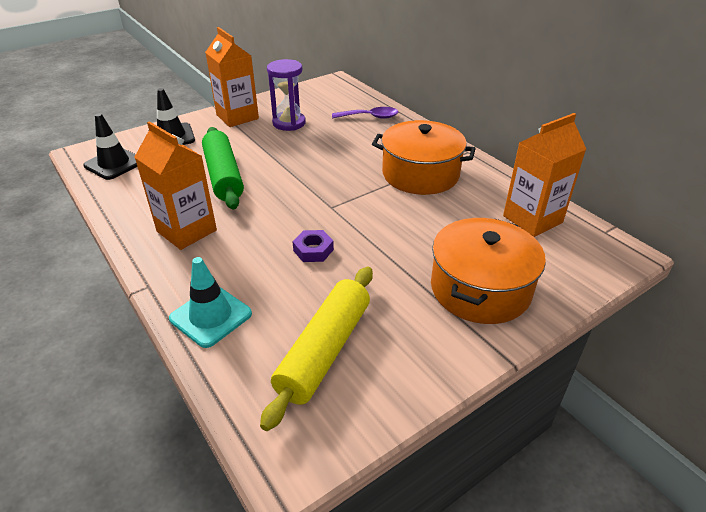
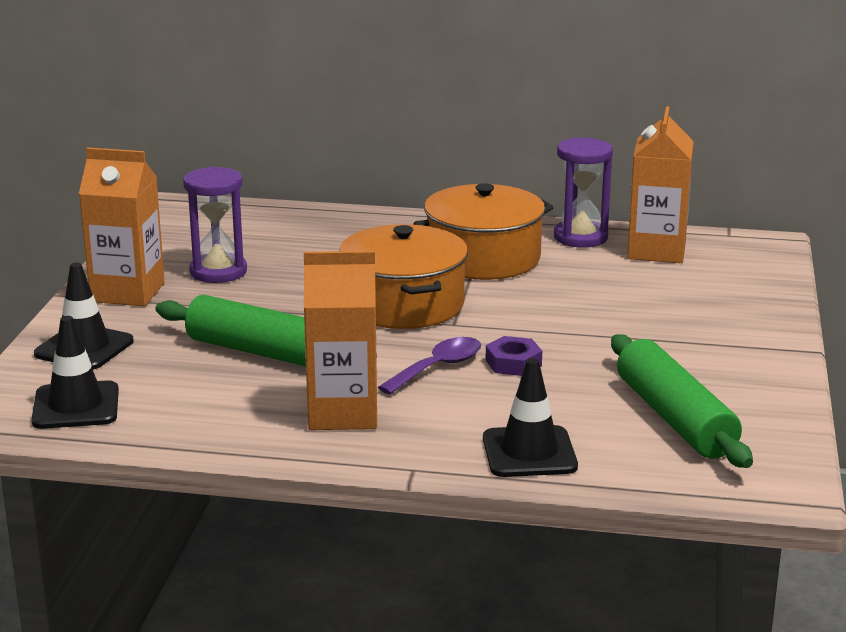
camera: 45 degrees left, 15 degrees down
turquoise traffic cone [169,257,252,348] -> black traffic cone [483,358,578,477]
yellow rolling pin [260,266,373,431] -> green rolling pin [611,334,753,468]
purple spoon [332,107,399,119] -> purple spoon moved to [378,337,481,395]
orange pot [431,218,546,324] -> orange pot moved to [339,224,468,329]
none -> purple hourglass [554,137,613,248]

